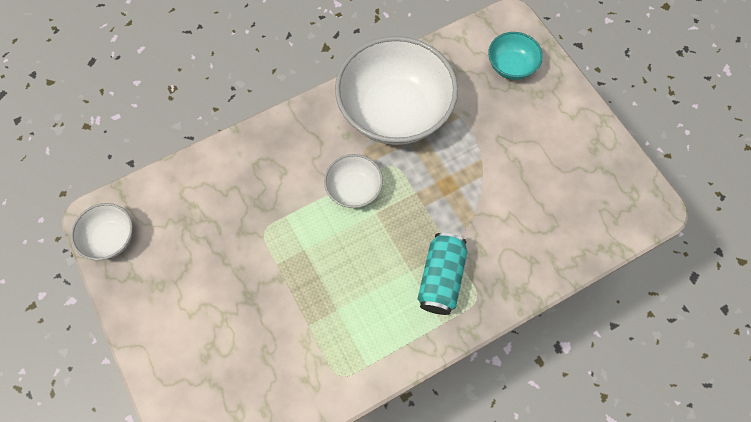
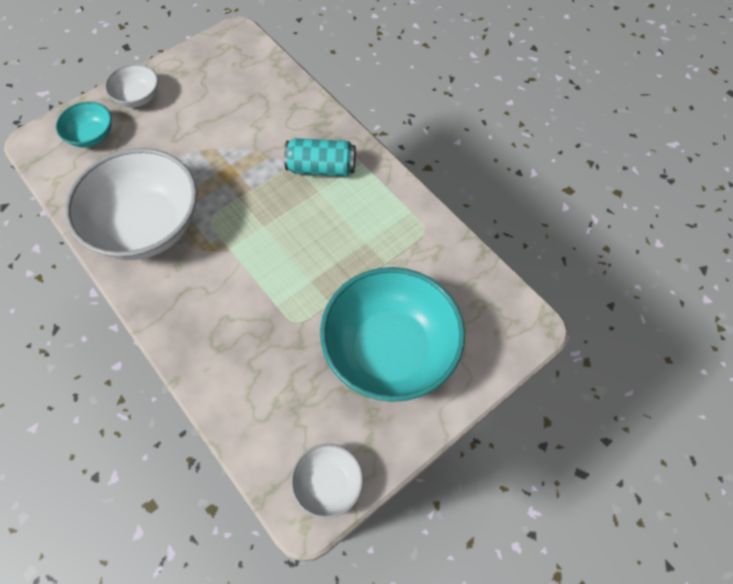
camera: 100 degrees left, 5 degrees down
white bowl [324,154,383,208] -> white bowl moved to [105,64,158,107]
none -> turquoise bowl [320,267,465,402]

